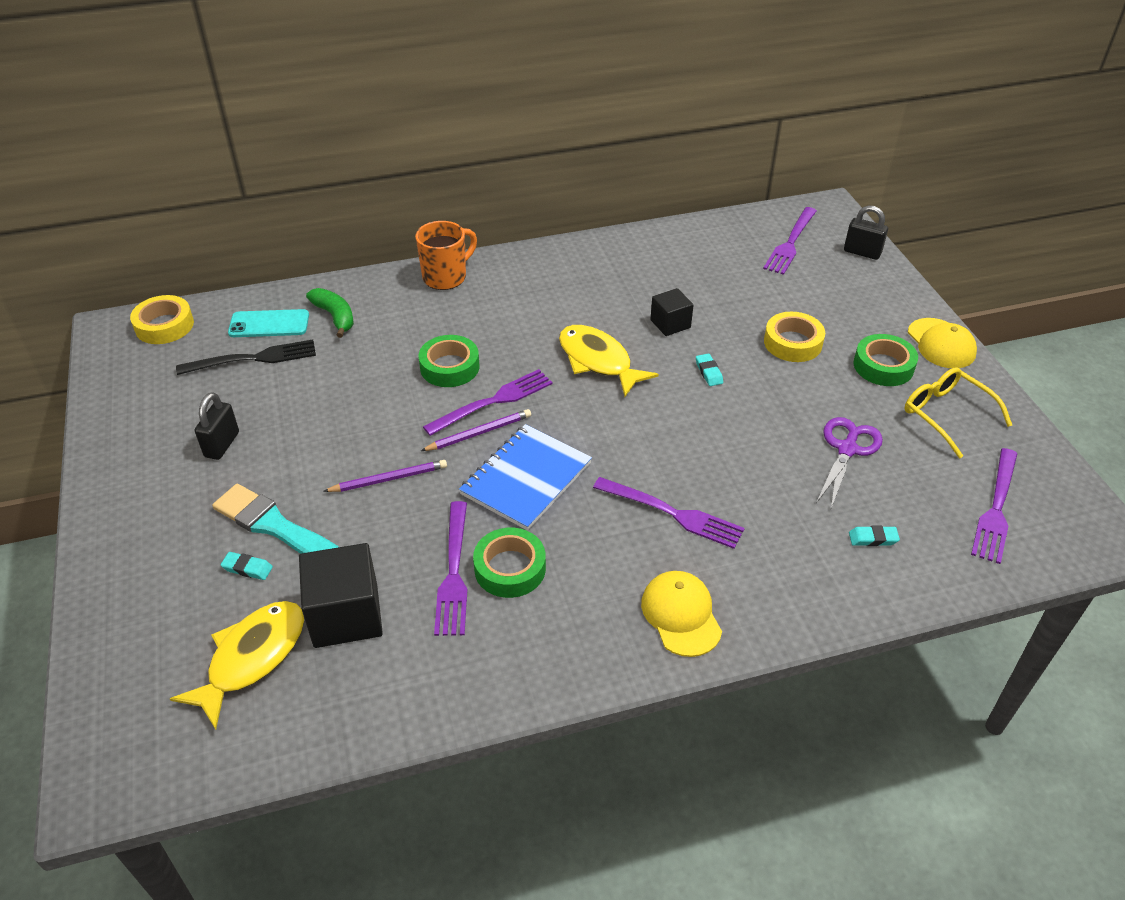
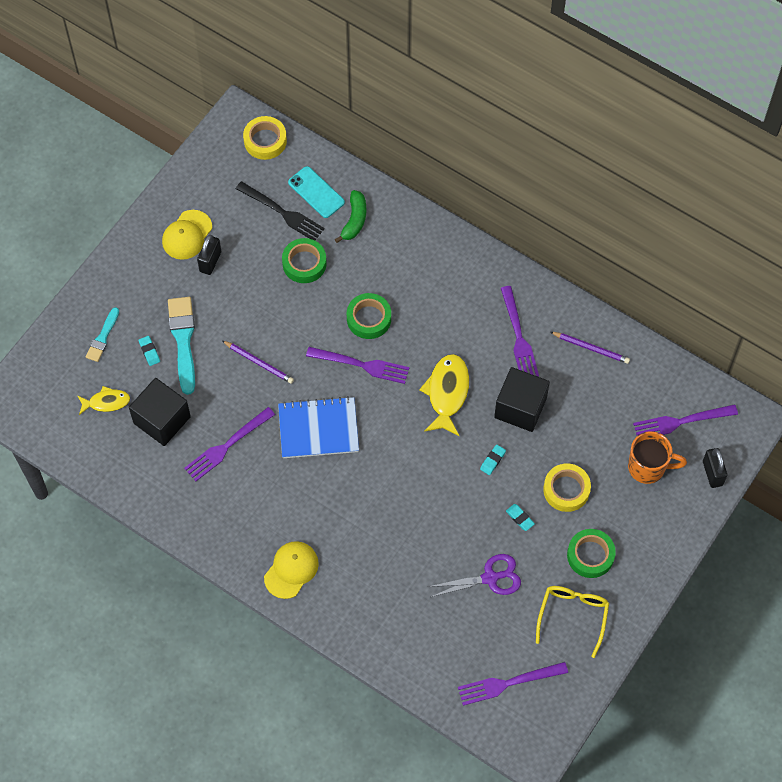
camera: 50 degrees right, 20 degrees up
yellow fish [170,601,304,730] -> yellow fish [77,386,130,415], size x0.60
black padlock [195,392,239,460] -> black padlock turned 45 degrees counterclockwise [197,235,221,275]
orange mug [415,221,477,290] -> orange mug moved to [628,431,687,484]
purple pencil [421,409,531,451] -> purple pencil moved to [550,332,630,364]
green tape [473,528,546,598] -> green tape moved to [282,238,327,283]
purple fork [593,477,745,549] -> purple fork moved to [501,286,539,377]
black cube [650,288,694,336] -> black cube [494,367,550,432], size x1.71
turquoise eraser [849,526,900,546] -> turquoise eraser moved to [506,504,535,531]
yellow cap [908,318,977,368] -> yellow cap moved to [162,210,212,260]
none -> turquoise brush [86,307,119,362]

